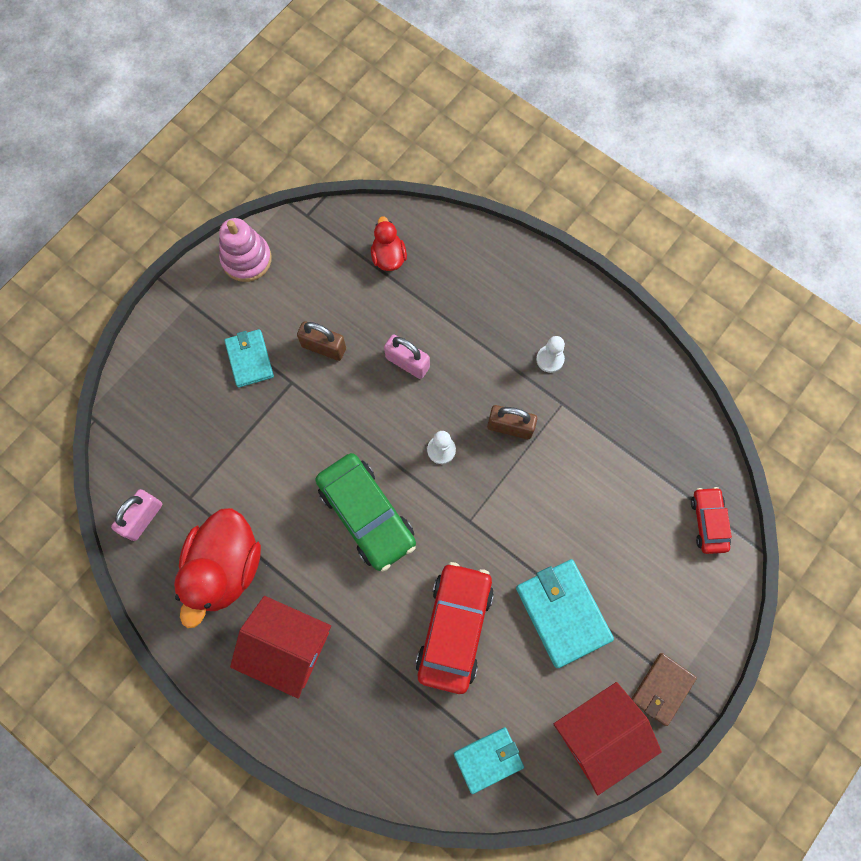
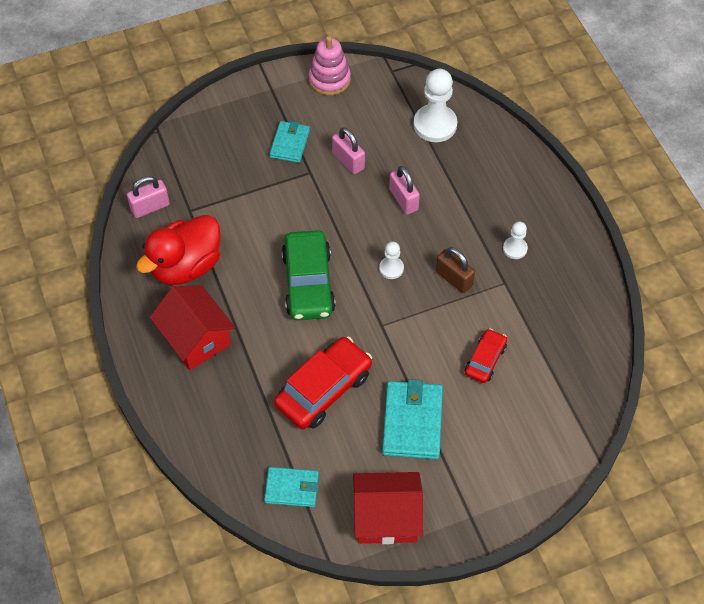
camera: 30 degrees right, 15 degrees down
brown padlock [297,321,346,361] -> pink padlock [332,127,365,174]
red duck [371,216,407,271] -> white pawn [414,69,457,142]
brown wallet [632,653,697,726] -> none
red car [691,487,732,554] -> red car moved to [465,329,507,383]

